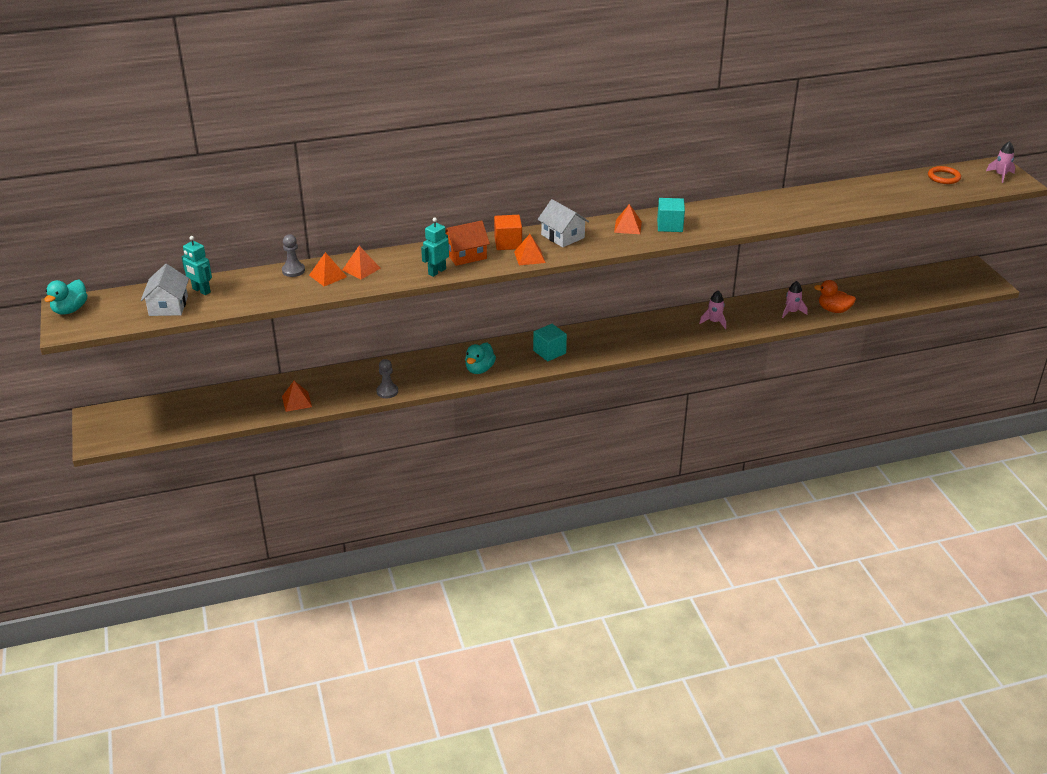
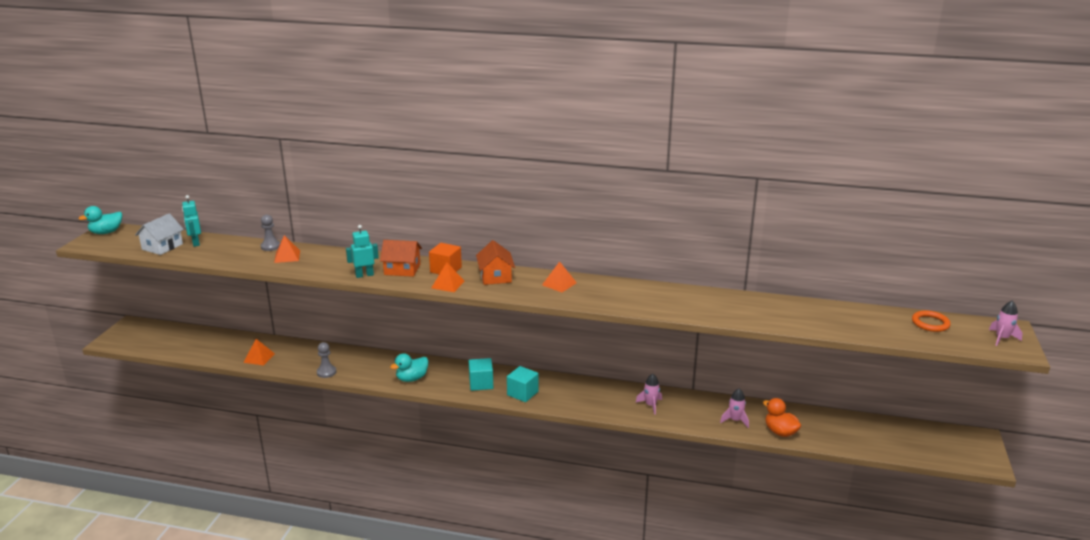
camera: 30 degrees right, 10 degrees down
orange pyramid [342,246,381,279] -> none
white house [537,199,589,247] -> orange house [476,240,515,285]
turquoise cube [657,198,685,232] -> turquoise cube moved to [507,366,539,402]

